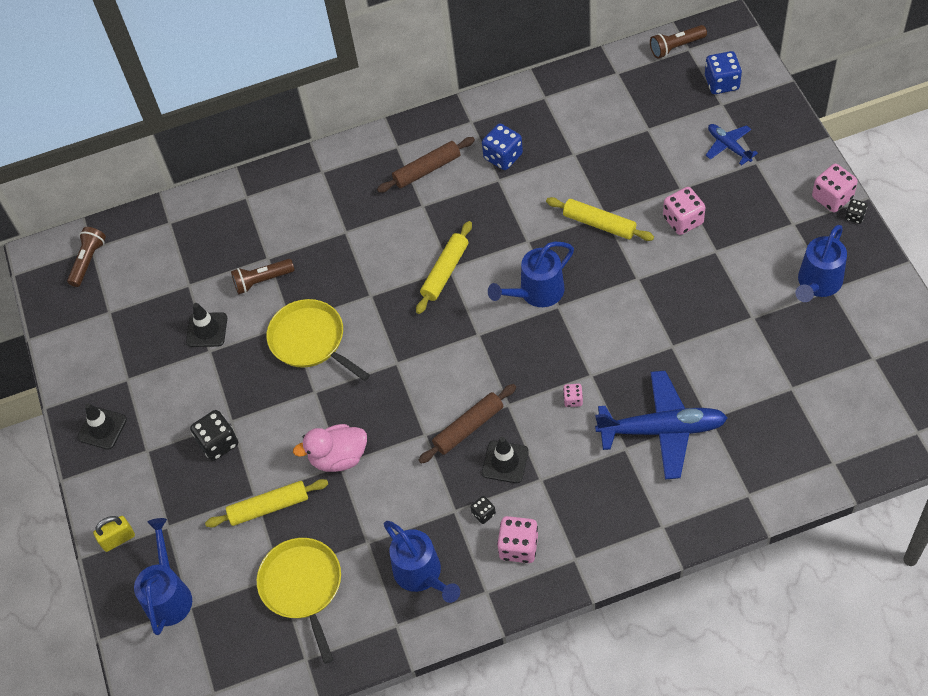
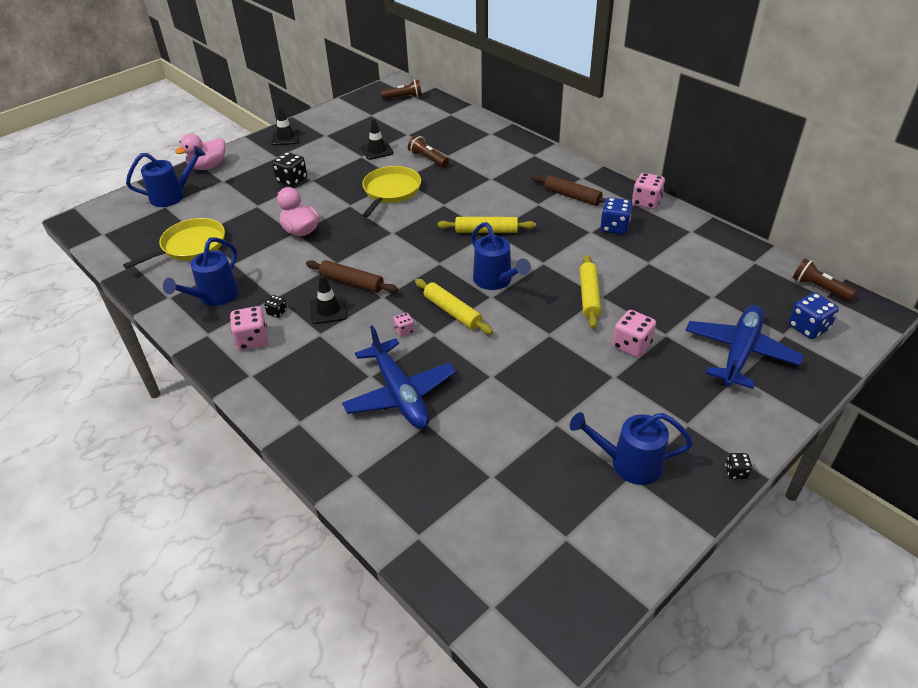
camera: 60 degrees right, 15 degrees down
yellow padlock [93,516,135,552] -> pink duck [175,134,225,170]
yellow rolling pin [205,479,328,527] -> yellow rolling pin moved to [415,279,493,334]
blue watering can [488,242,574,307] -> blue watering can turned 150 degrees counterclockwise [471,222,531,290]
blue plane [706,124,758,165] -> blue plane [685,305,804,389], size x1.92
pink dice [812,164,858,212] -> pink dice moved to [632,173,665,209]

